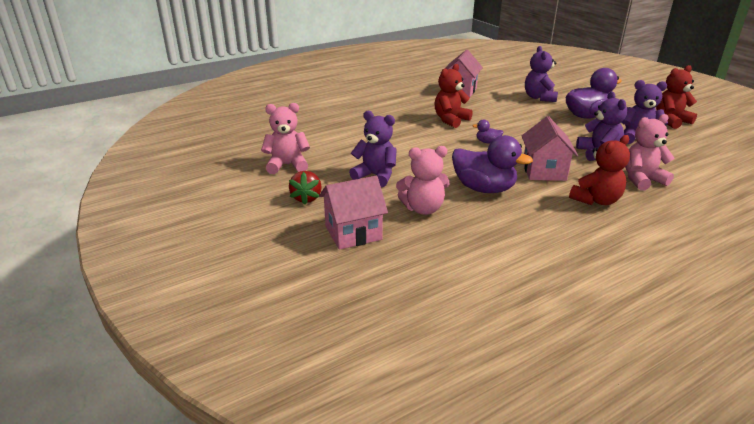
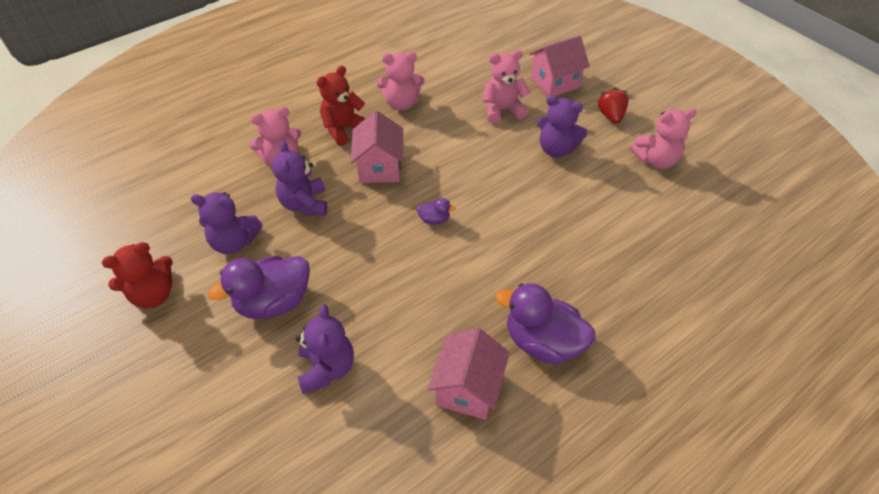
camera: 175 degrees right, 20 degrees up
red teddy bear [434,64,473,128] -> none
purple duck [452,135,533,193] -> purple duck moved to [495,283,596,365]
none -> pink teddy bear [377,52,425,110]

